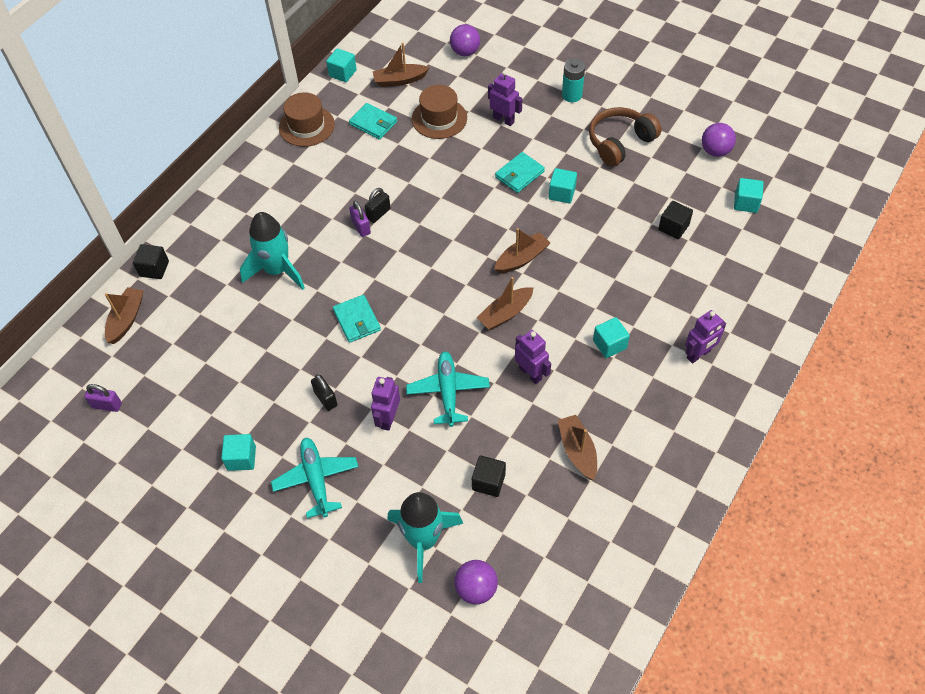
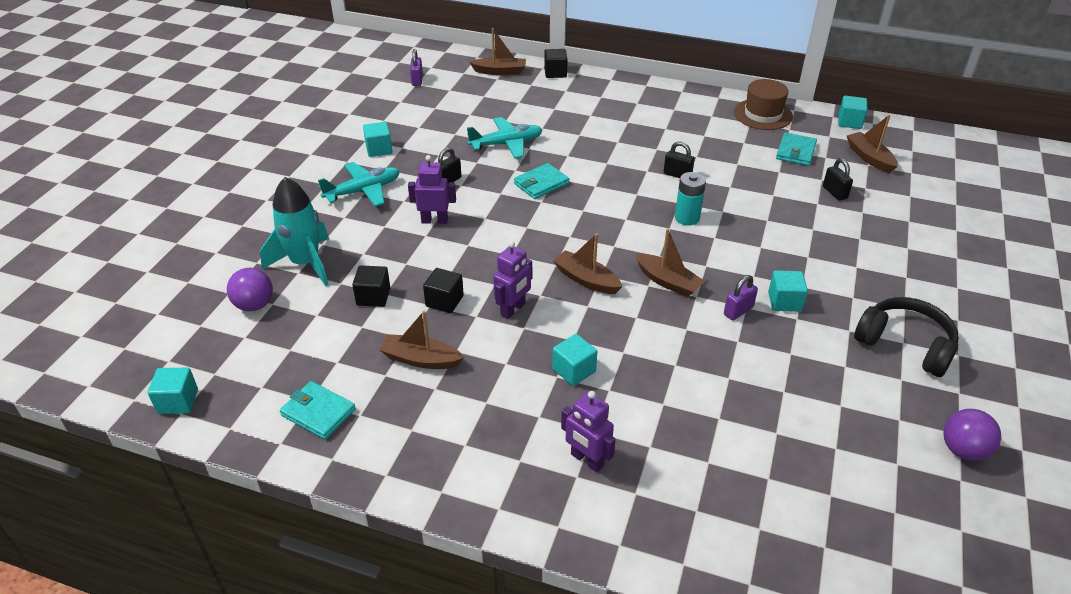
camera: 75 degrees right, 15 degrees down
turquoise rocket [240,212,305,290] -> none
purple padlock [349,201,371,237] -> purple padlock moved to [724,275,758,320]
turquoise plane [406,351,490,427] -> turquoise plane moved to [467,117,543,159]
brown hat [412,85,467,139] -> black padlock [823,158,853,201]
purple ball [450,24,480,56] -> none
purple robot [488,70,522,126] -> none
turquoise wallet [495,152,545,193] -> turquoise wallet moved to [280,381,356,440]
brown boat [558,415,597,480] -> brown boat turned 135 degrees counterclockwise [380,311,464,369]
turquoise battery [562,59,585,102] -> turquoise battery moved to [675,172,706,225]
brown headphones [589,107,662,167] -> black headphones [854,297,959,377]
black cube [658,201,693,239] -> black cube moved to [423,268,464,313]
turquoise cube [734,178,764,213] -> turquoise cube moved to [148,368,198,414]

